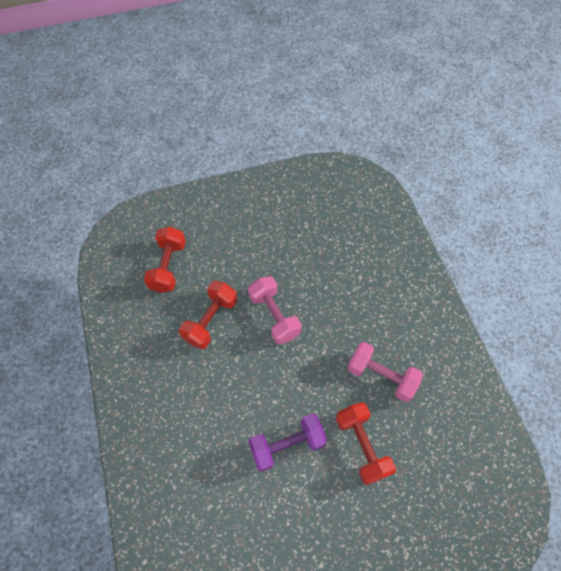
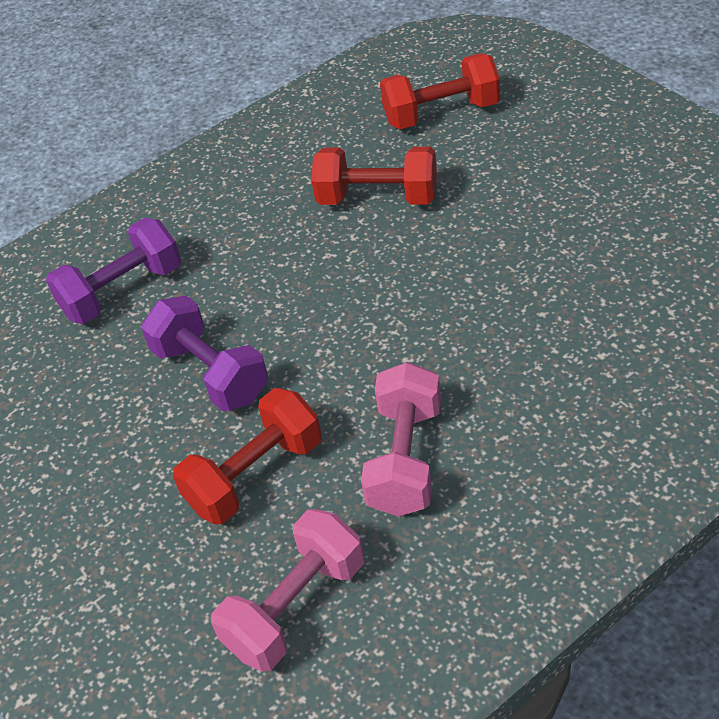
camera: 75 degrees right, 15 degrees down
pink dumbbell [248,276,302,344] -> pink dumbbell moved to [211,509,364,672]
none -> purple dumbbell [46,218,181,324]

